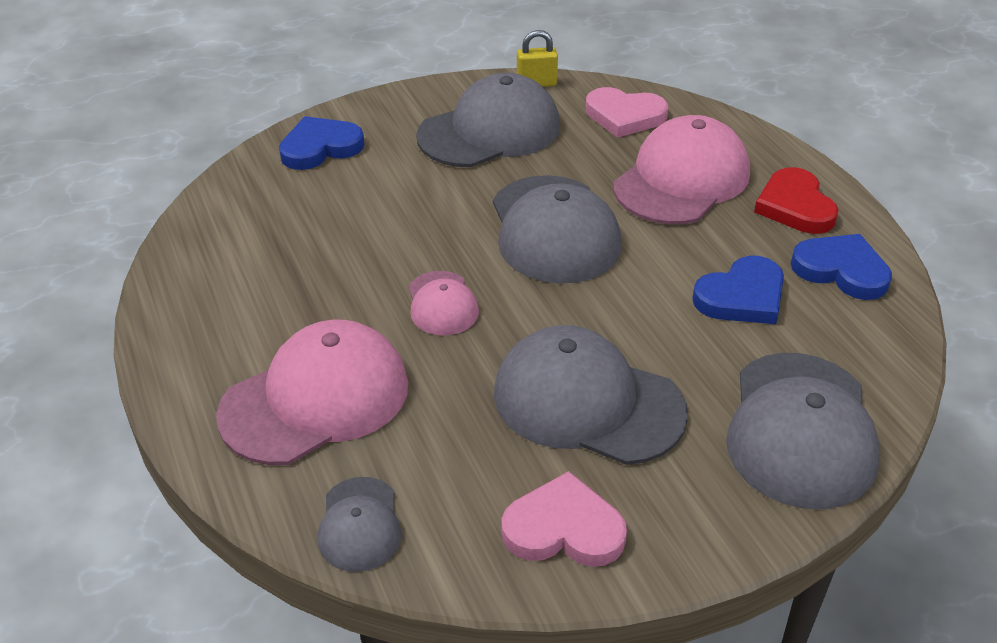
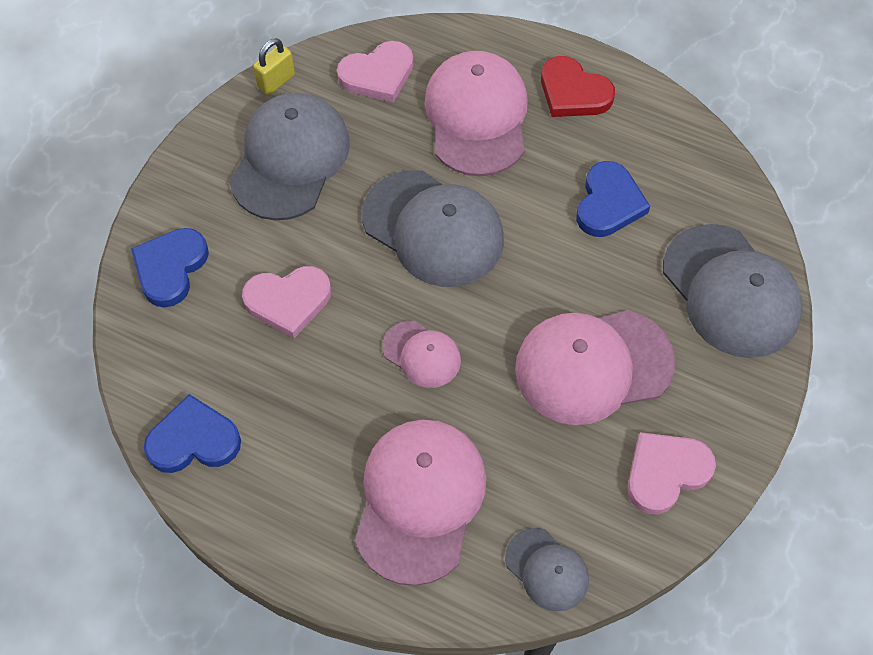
camera: 40 degrees left, 20 degrees up
grey cap [494,325,688,465] -> pink cap [515,310,675,425]
blue heart [791,234,892,300] -> blue heart moved to [144,394,241,473]
none -> pink heart [242,266,331,338]

